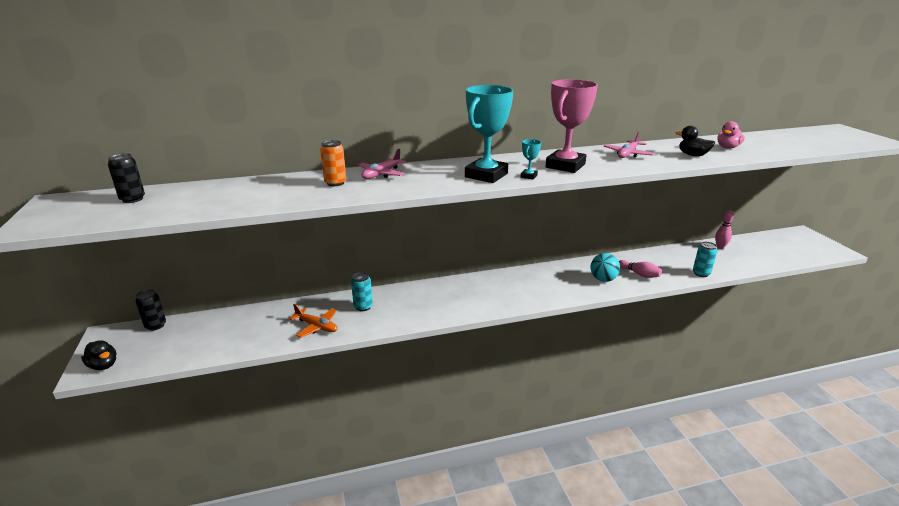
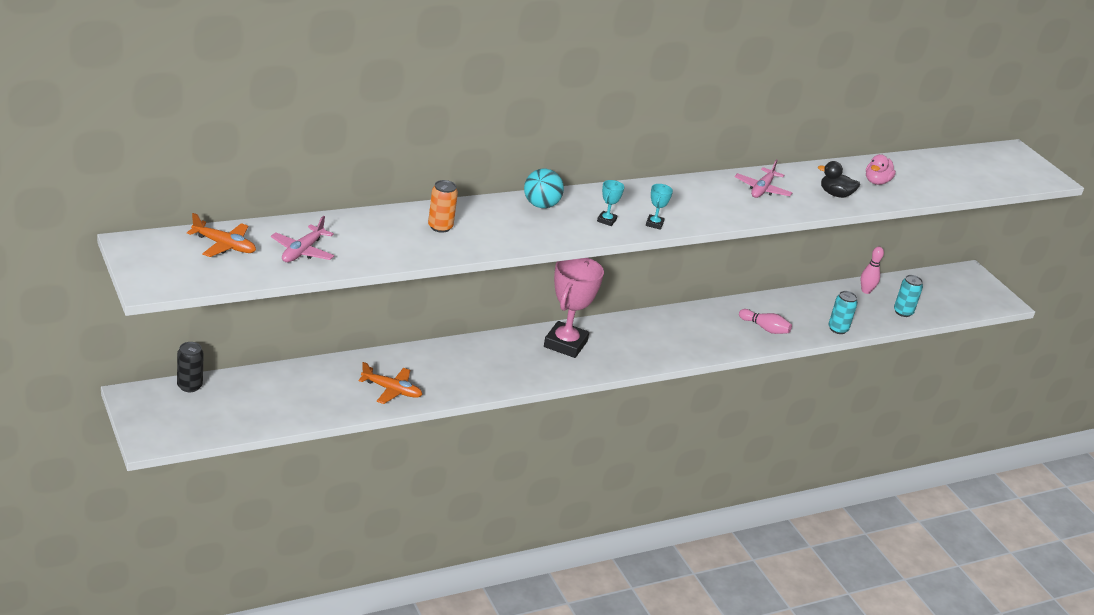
camera: 15 degrees left, 5 degrees up
black duck [81,340,116,370] -> none
black can [108,153,145,203] -> orange plane [187,213,256,257]
turquoise can [351,272,373,311] -> turquoise can moved to [894,275,923,317]
pink plane [358,149,407,179] -> pink plane moved to [271,216,335,262]
turquoise trophy [465,85,513,183] -> turquoise trophy [597,180,624,226], size x0.42
pink trophy [545,79,598,173] -> pink trophy moved to [544,258,604,358]
turquoise ball [590,253,620,282] -> turquoise ball moved to [524,168,564,208]

